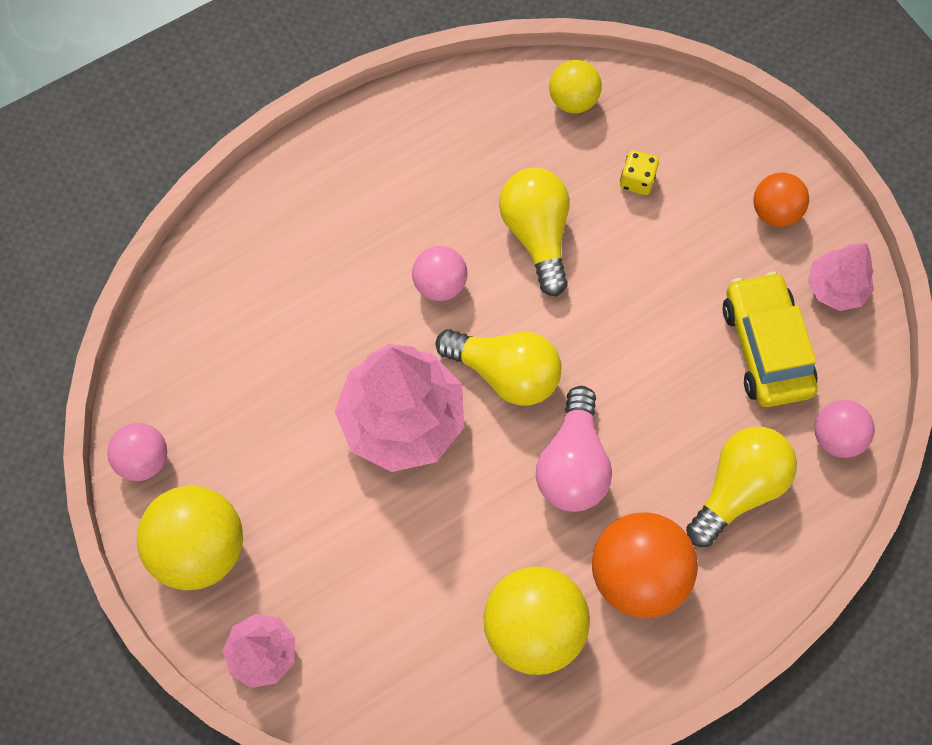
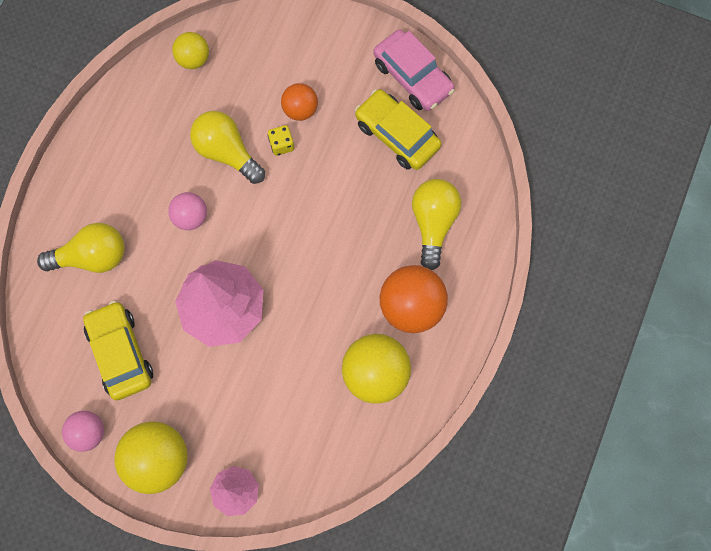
camera: 35 degrees left, 5 degrees up
yellow light bulb [435,329,561,406] -> yellow light bulb moved to [37,223,125,273]
pink light bulb [536,386,612,512] -> none
yellow dice [620,150,659,195] -> yellow dice moved to [268,125,294,156]
orange ball [753,172,809,227] -> orange ball moved to [281,83,318,121]
pink tree [808,243,874,311] -> pink car [373,29,455,111]
pink ball [814,400,875,458] -> none
none -> yellow car [83,301,153,400]

